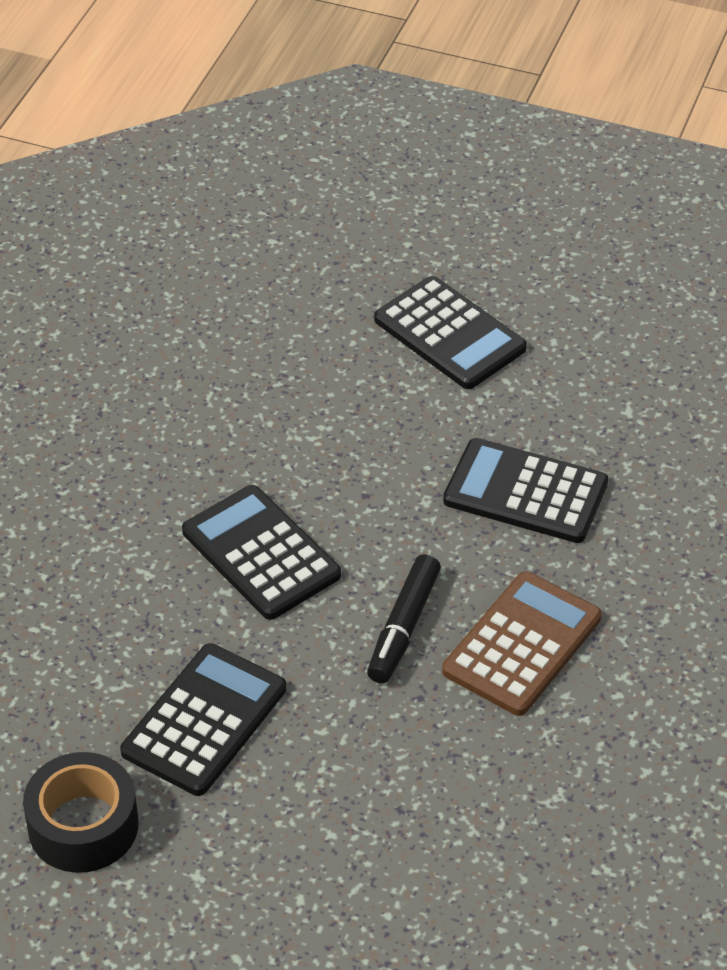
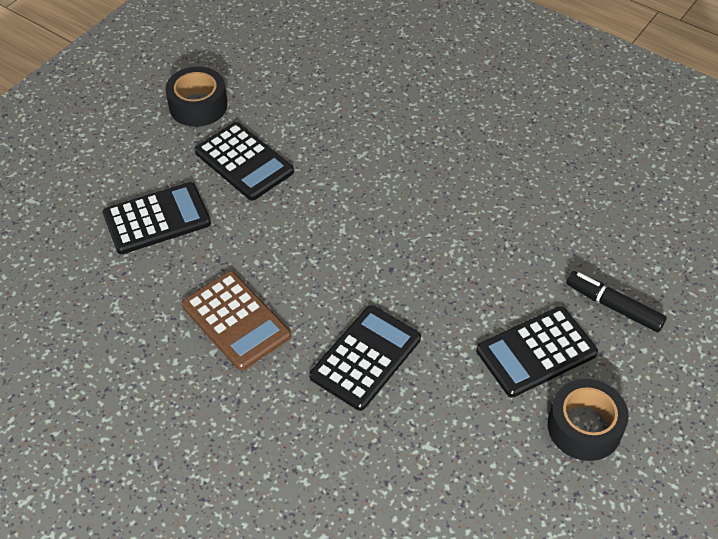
camera: 105 degrees right, 5 degrees up
black calculator [182,485,341,620] -> black calculator moved to [103,182,211,254]
black marker [367,554,441,683] -> black marker moved to [566,271,667,332]
none -> black tape [548,379,629,461]

